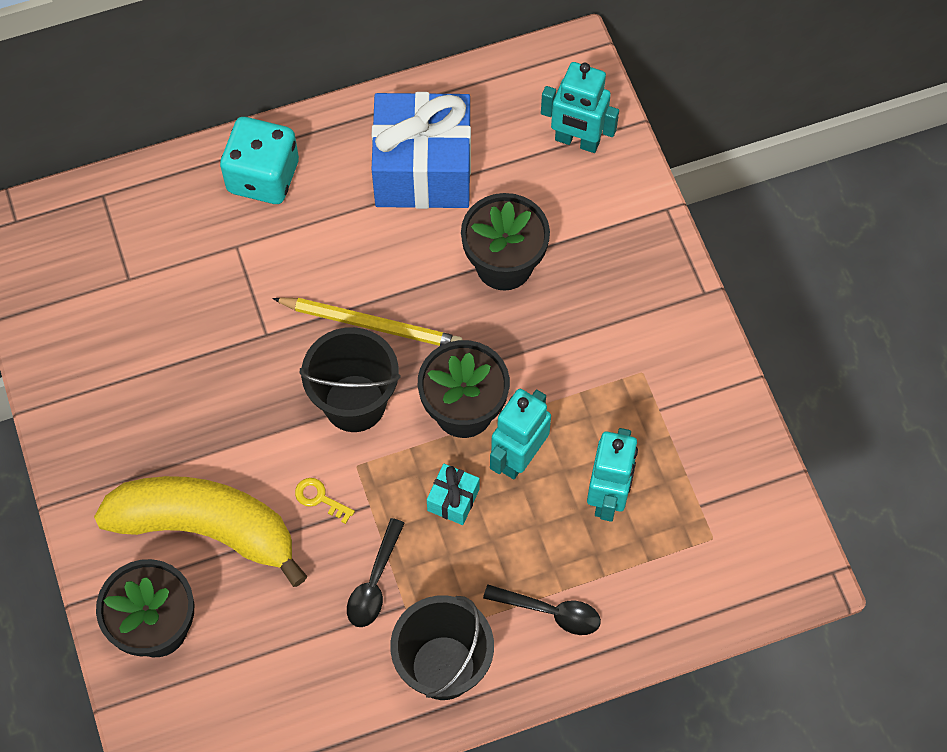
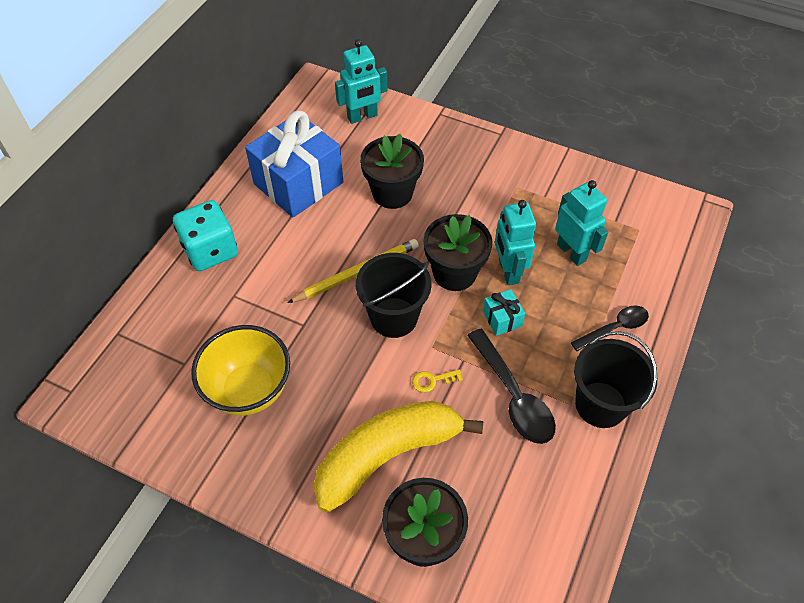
camera: 45 degrees left, 10 degrees down
black spoon [347,518,405,627] -> black spoon [467,329,556,444], size x1.53
none -> yellow bowl [191,325,290,416]

